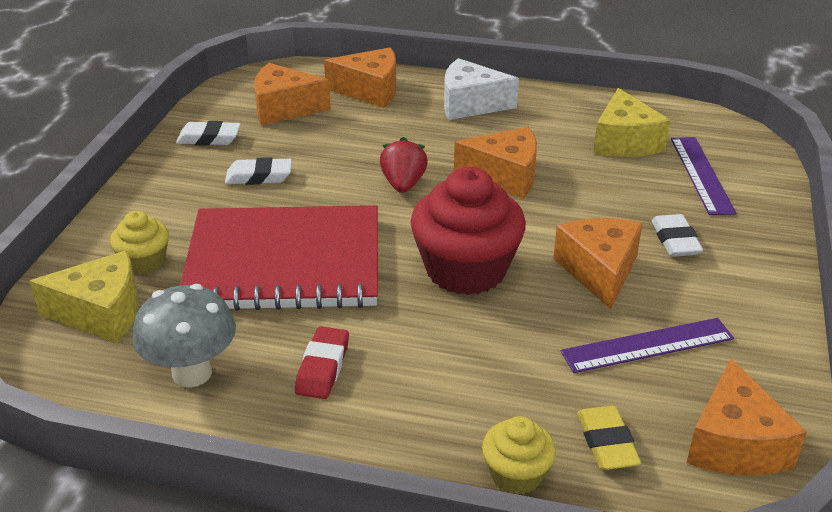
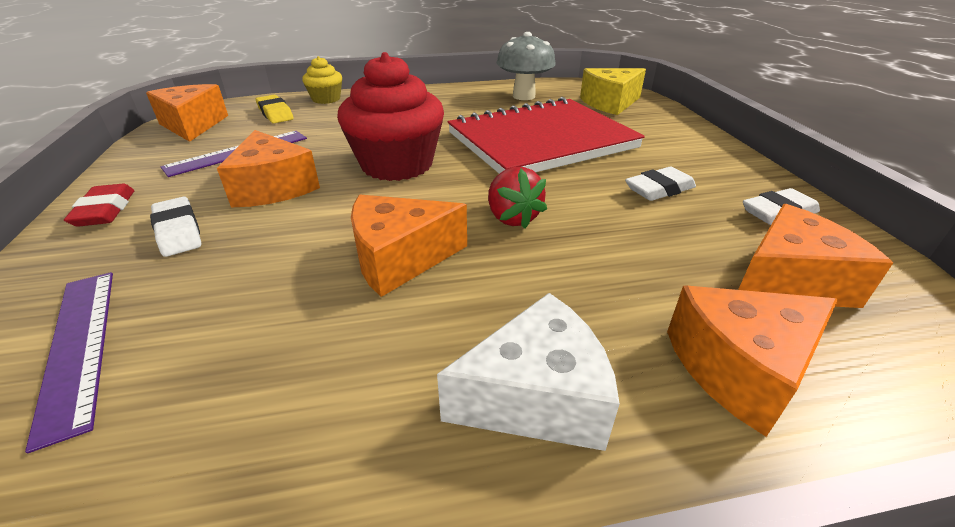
camera: 155 degrees right, 0 degrees up
yellow cupcake [110,211,169,274] -> none
red eraser [295,326,349,399] -> red eraser moved to [64,184,134,227]
yellow cheese [593,88,670,157] -> none

